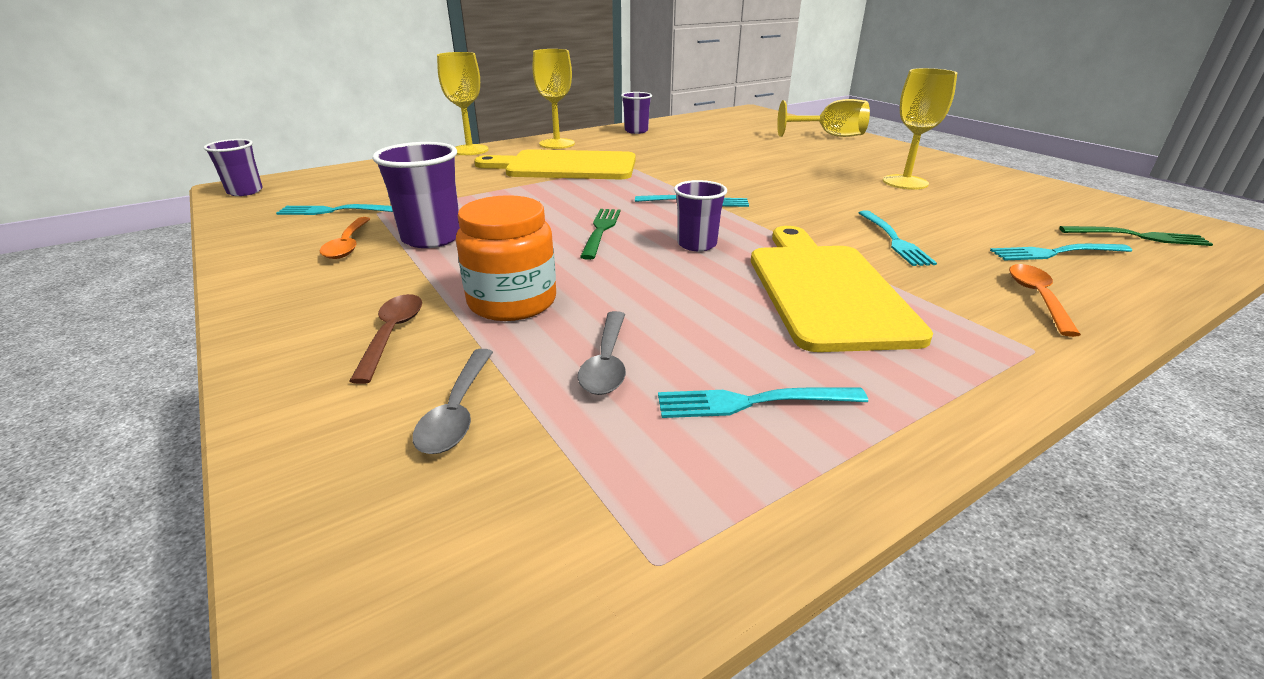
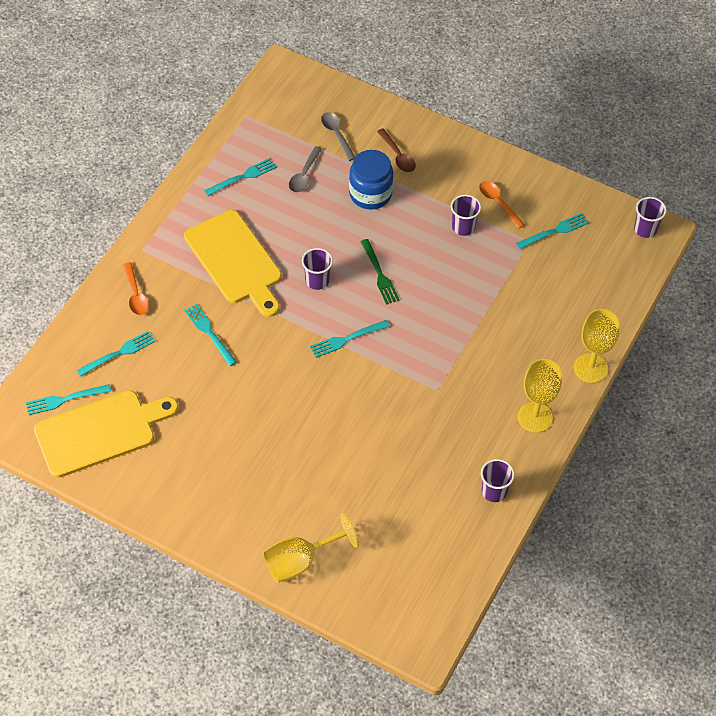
camera: 150 degrees right, 25 degrees up
purple cup [372,142,460,248] -> purple cup [451,195,481,236], size x0.66
orange jar [456,195,556,321] -> blue jar [349,150,393,210]
yellow cutting board [474,149,636,179] -> yellow cutting board moved to [34,390,179,478]
grey spoon [578,311,626,395] -> grey spoon turned 135 degrees counterclockwise [289,146,322,193]
yellow goblet [883,68,957,190] -> none
green fork [1059,226,1213,246] -> turquoise fork [26,384,111,415]

